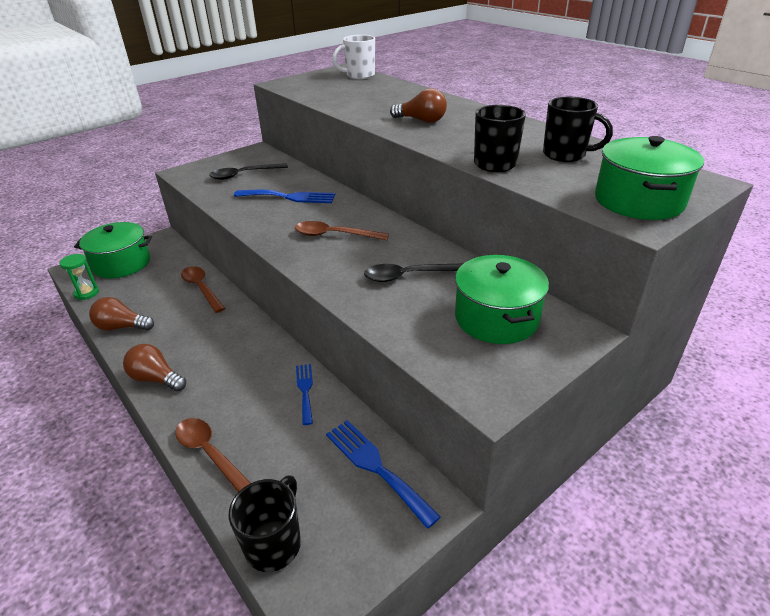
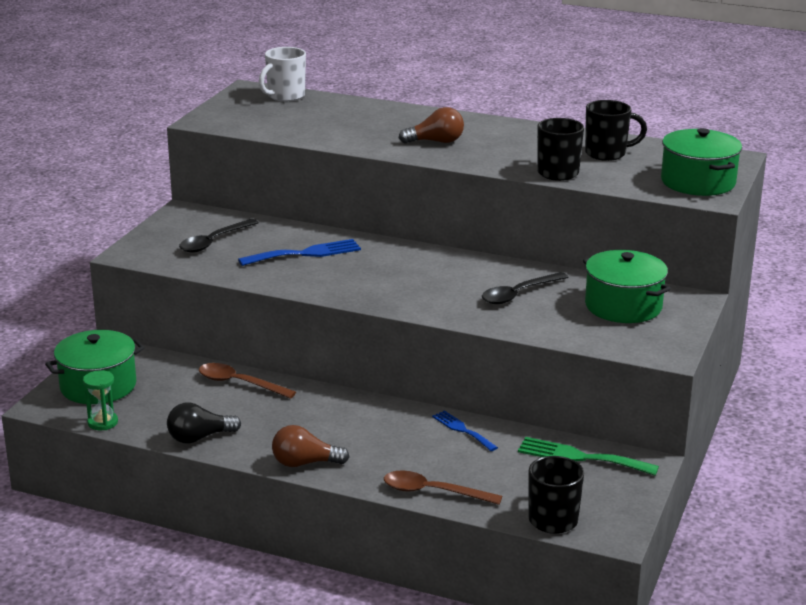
camera: 30 degrees left, 10 degrees down
brown light bulb [89,297,154,331] -> black light bulb [167,402,241,444]
brown spoon [295,221,389,240] -> none
blue fork [326,420,441,529] -> green fork [518,437,659,476]

